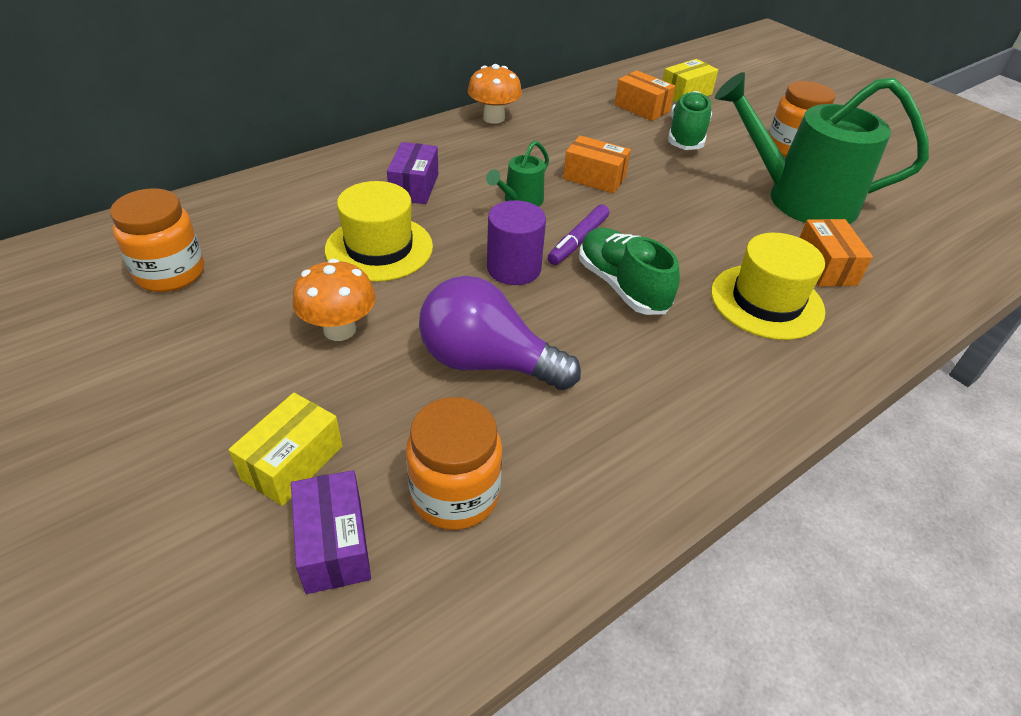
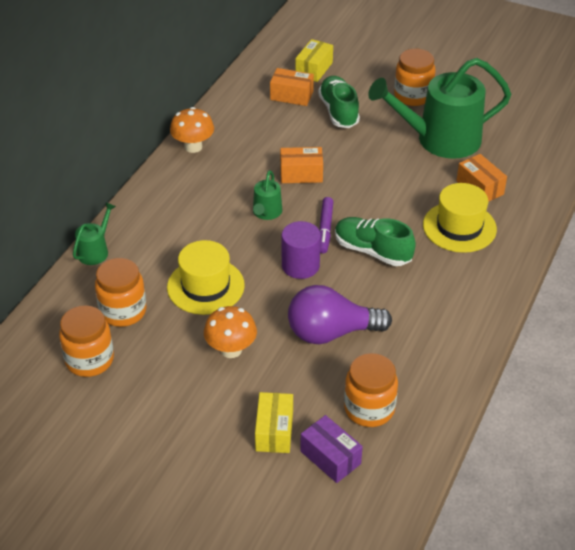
camera: 25 degrees left, 0 degrees up
purple box [387,142,438,204] -> none
none -> green watering can [73,202,116,265]
none -> orange jar [95,258,146,327]

